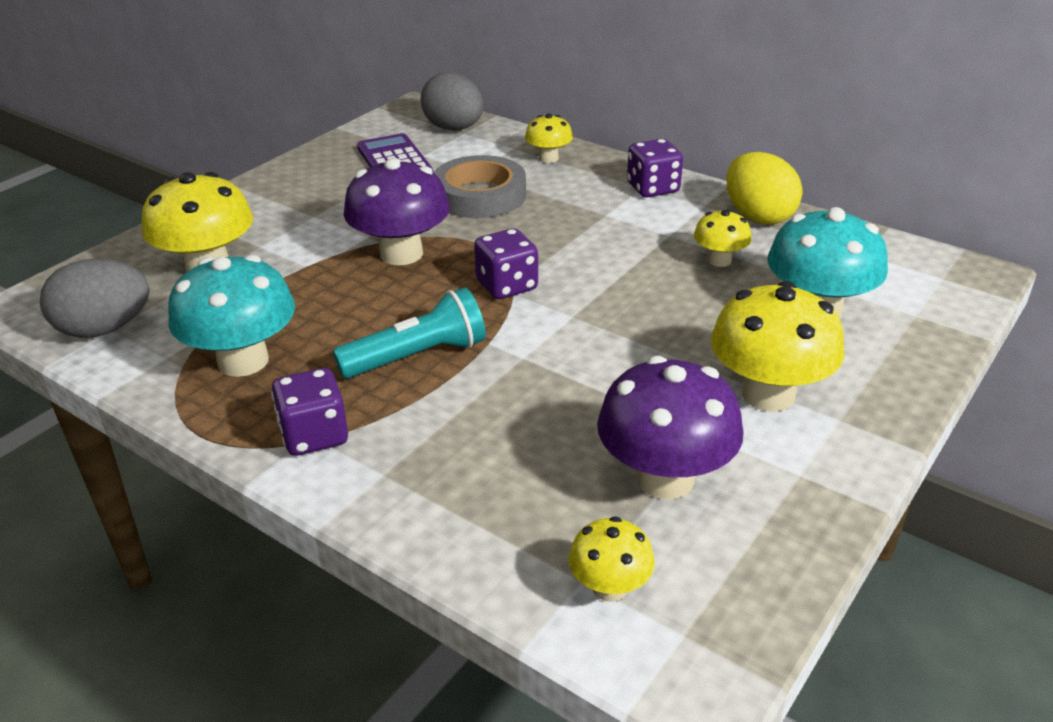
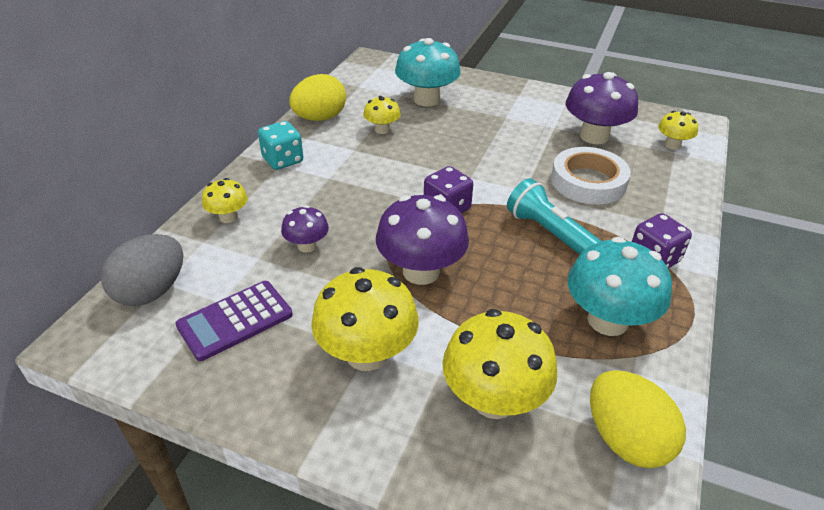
camera: 105 degrees left, 5 degrees up
grey egg [40,259,150,338] -> yellow egg [590,370,686,468]
grey tape [434,155,526,218] -> purple mushroom [281,205,329,253]
purple dice [627,139,683,197] -> turquoise dice [258,121,303,170]
yellow mushroom [711,281,844,412] -> yellow mushroom moved to [311,267,419,371]
none -> white tape [551,147,631,205]

